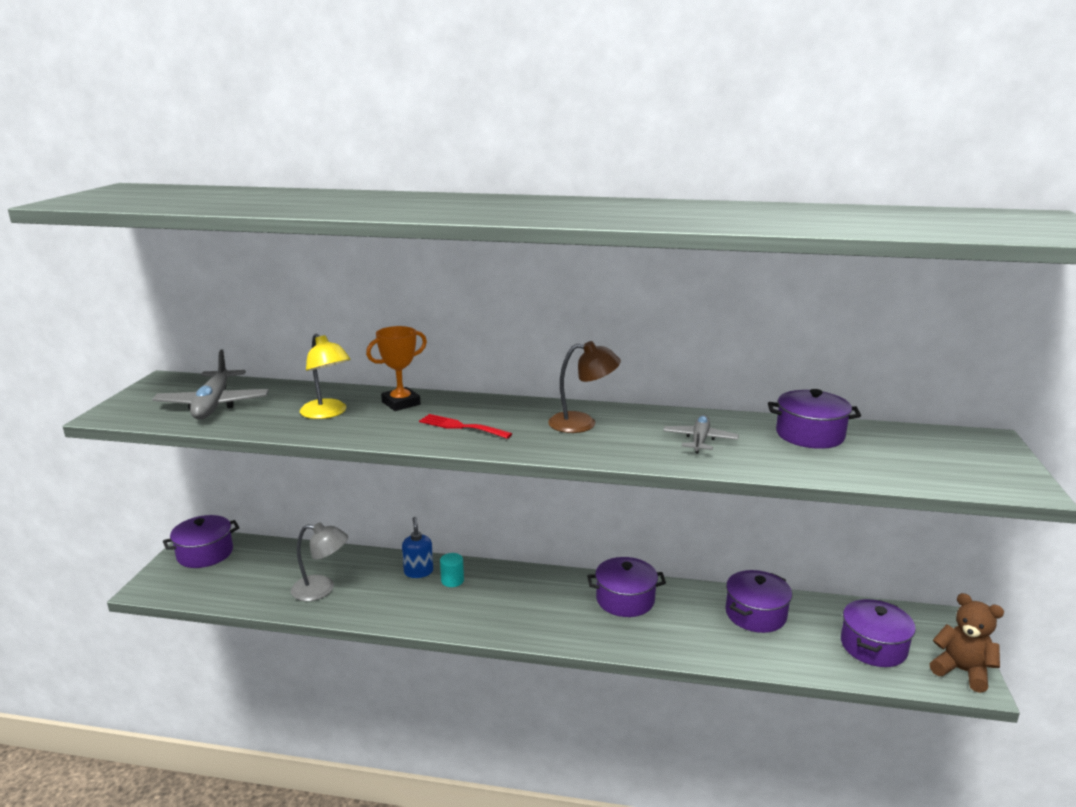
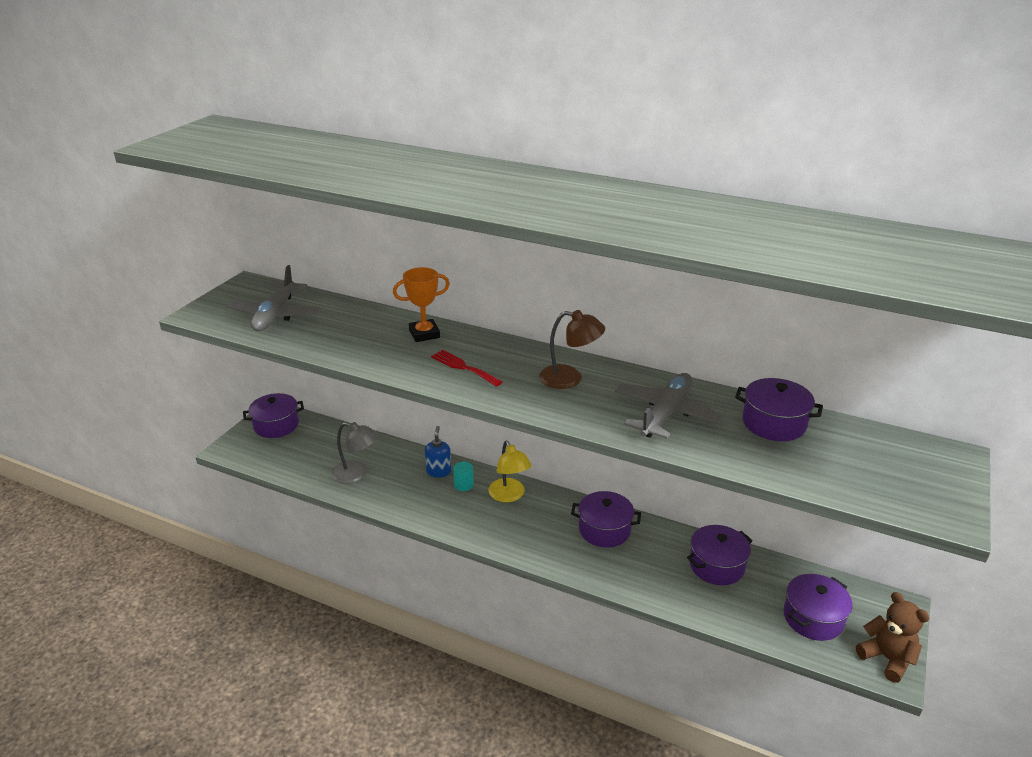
camera: 15 degrees right, 10 degrees up
yellow lamp [300,334,350,419] -> yellow lamp moved to [489,441,532,502]
grey plane [663,415,739,453] -> grey plane [615,373,723,439], size x1.62

